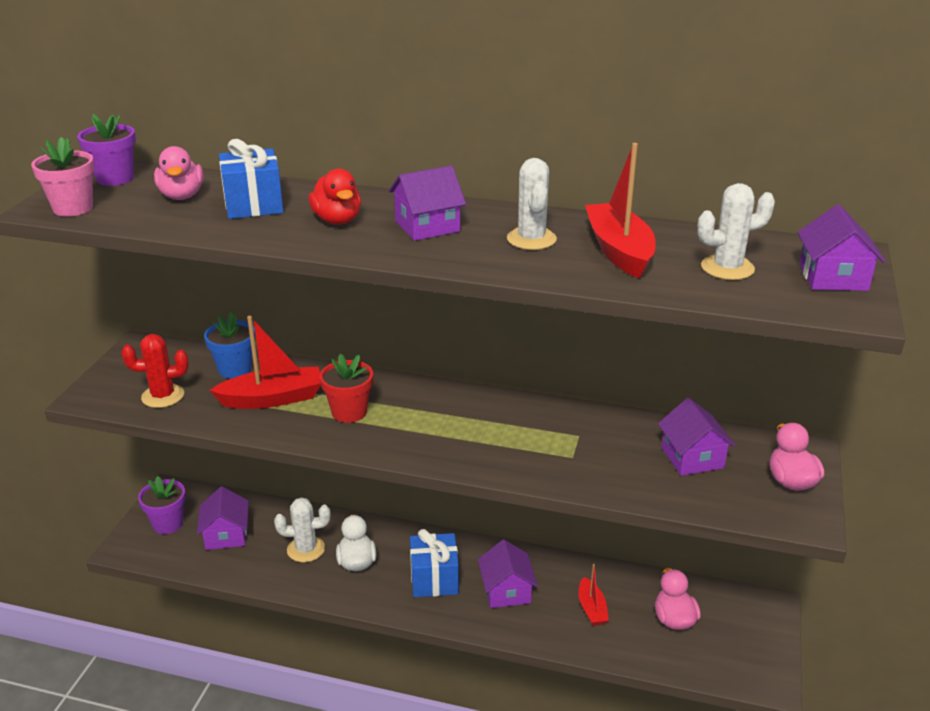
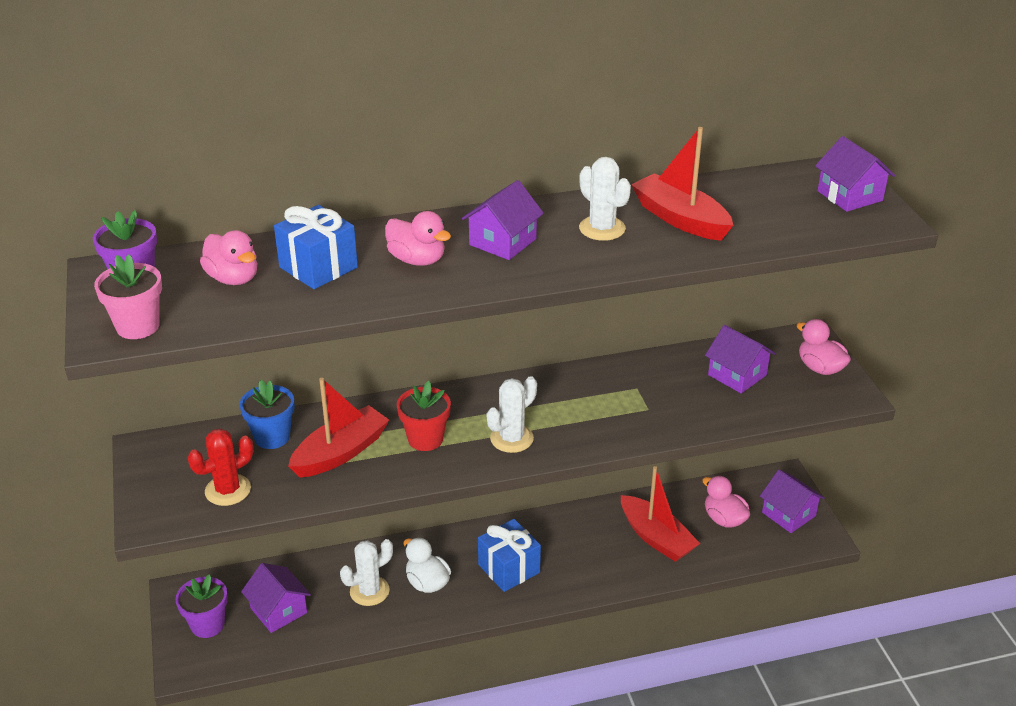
camera: 30 degrees left, 5 degrees up
red duck [308,169,361,225] -> pink duck [385,211,451,266]
purple house [478,540,538,608] -> purple house moved to [760,470,825,533]
red boat [578,564,609,626] -> red boat [621,466,700,562], size x1.72
white cactus [697,183,775,280] -> white cactus moved to [487,376,537,453]

